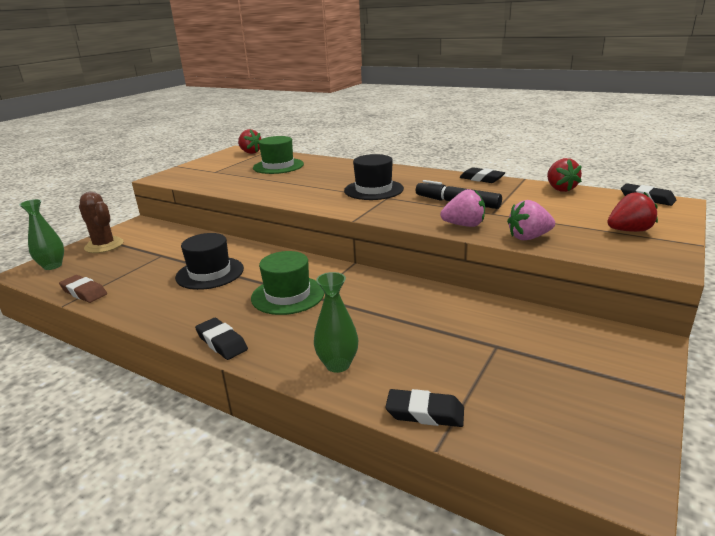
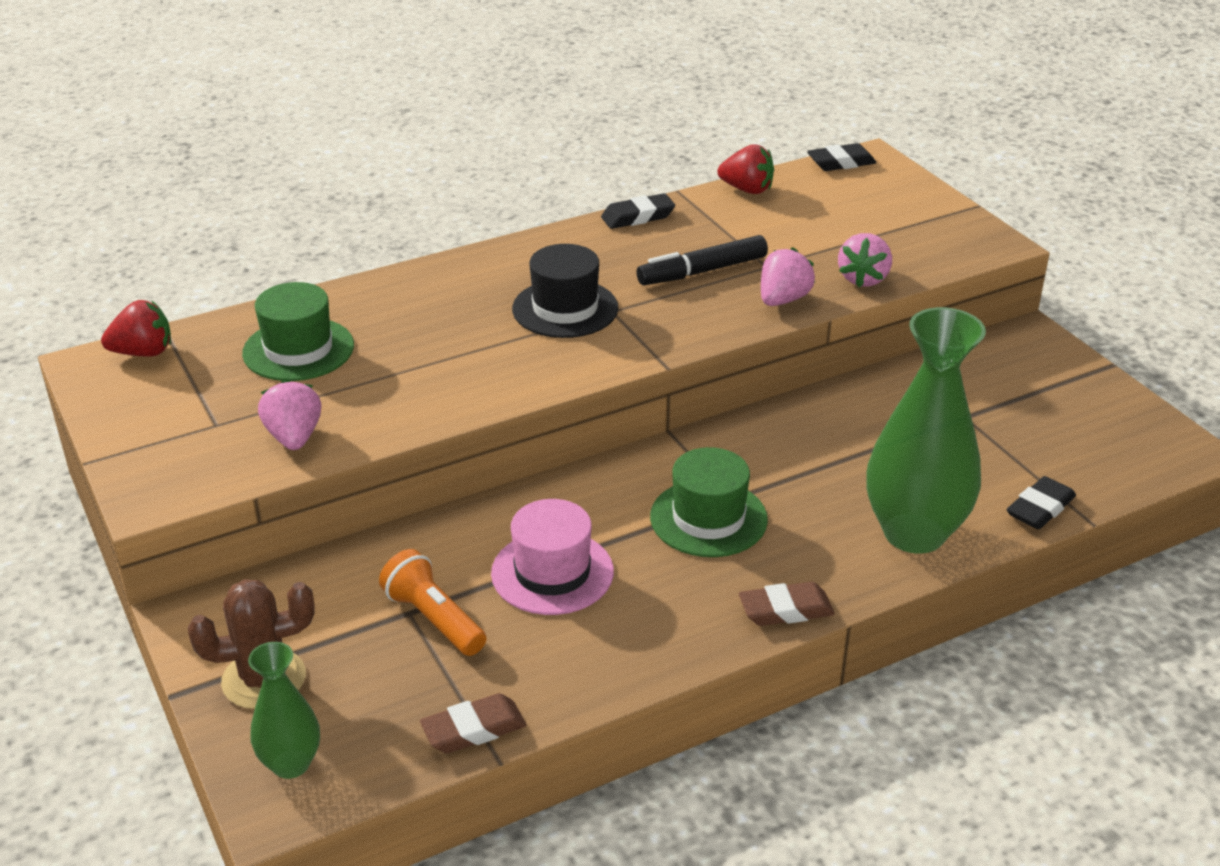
camera: 60 degrees left, 10 degrees up
black hat [175,233,244,290] -> pink hat [491,499,614,615]
black eraser [195,318,248,360] -> brown eraser [739,582,835,626]
green vase [314,272,358,373] -> green vase [867,307,986,554], size x1.93
red strawberry [607,192,658,232] -> none
none -> pink strawberry [258,379,321,450]
none -> orange flashlight [379,549,487,656]

